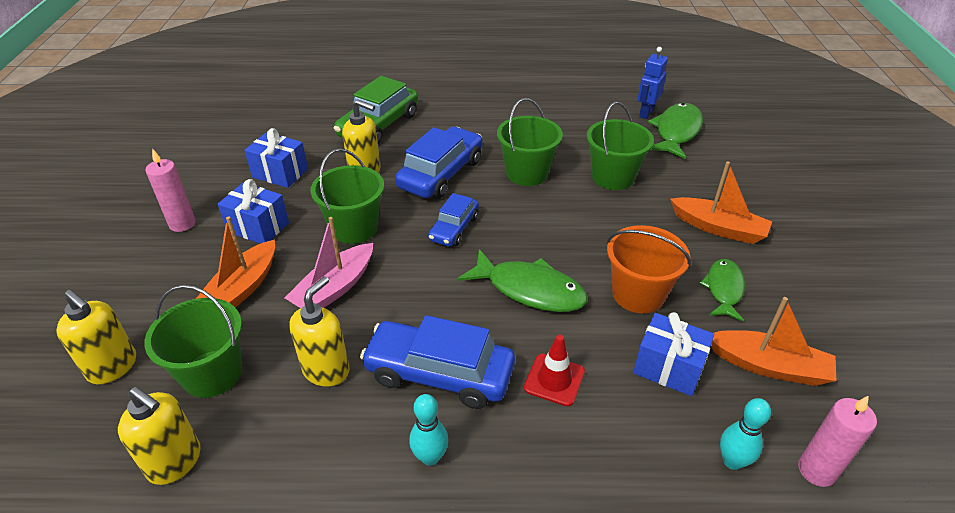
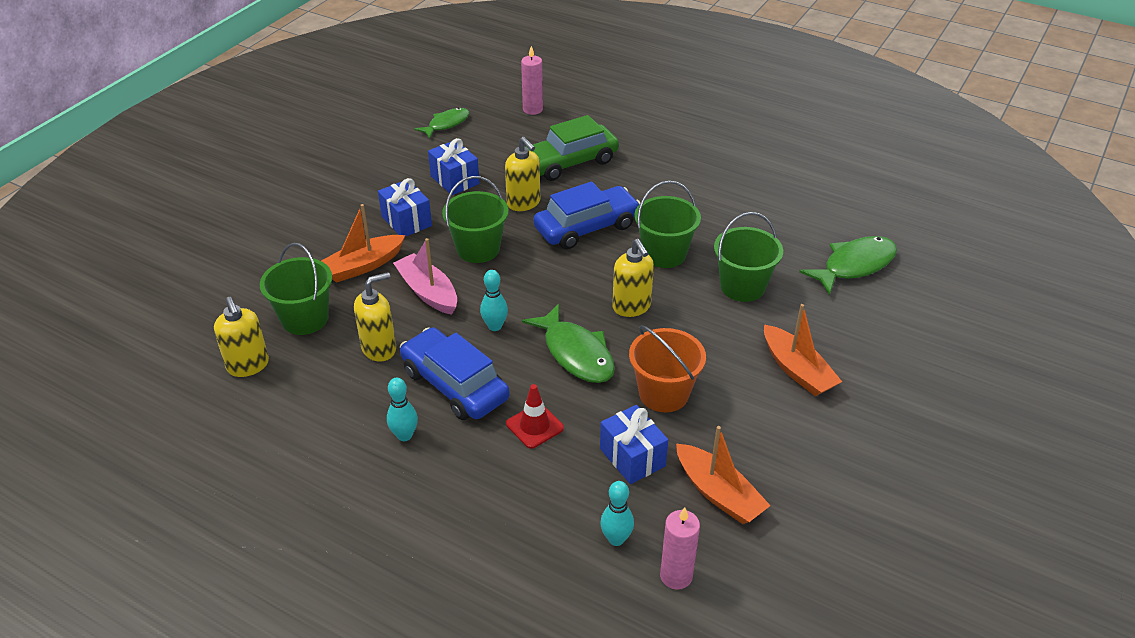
camera: 30 degrees right, 0 degrees up
yellow soap dispenser [56,290,136,384] -> yellow soap dispenser moved to [612,239,654,317]
pink candle [146,148,196,232] -> pink candle moved to [521,46,543,115]
pink boat [285,217,373,308] -> pink boat turned 75 degrees clockwise [393,238,457,315]
blue car [428,193,479,247] -> none
blue robot [637,47,668,119] -> none
green fish [699,259,745,322] -> green fish moved to [415,108,469,139]
none -> turquoise bowling pin [480,270,508,331]

